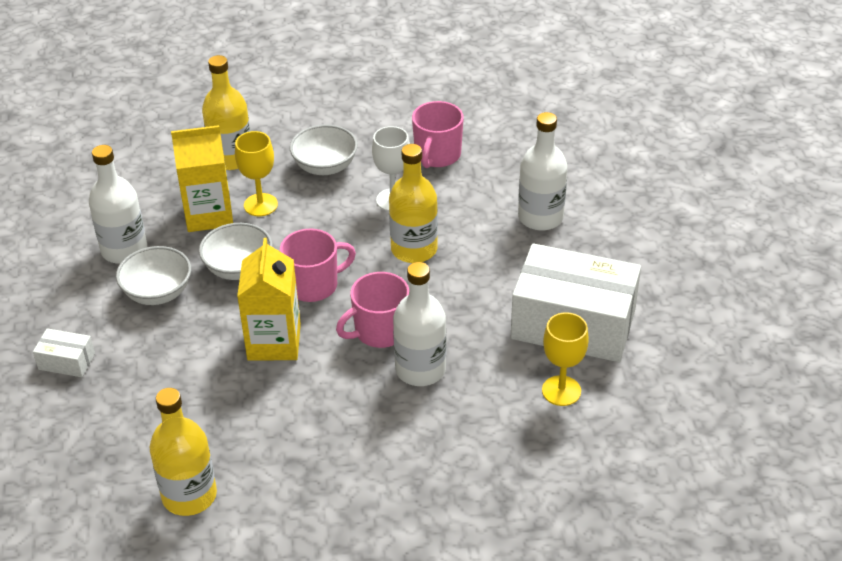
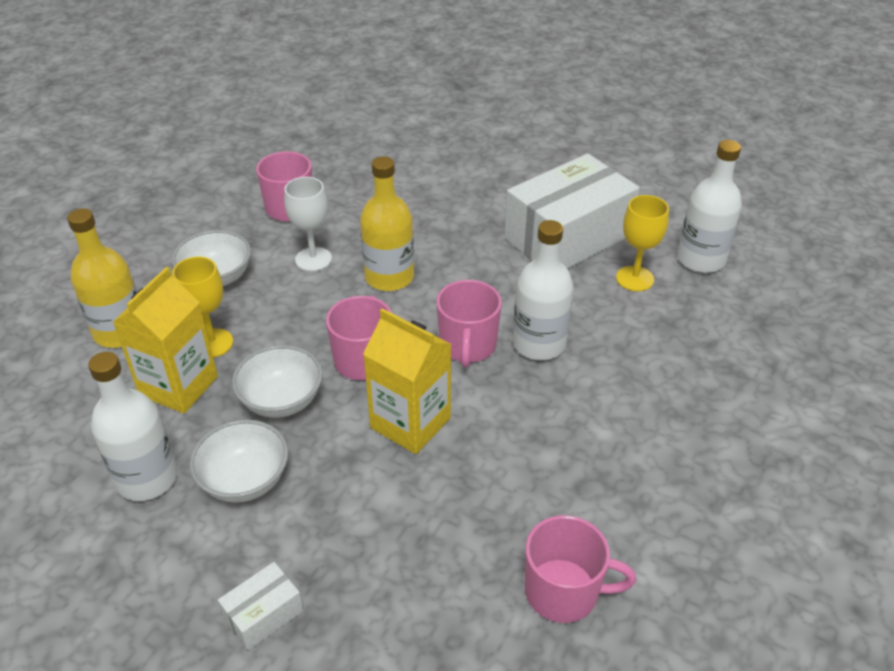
camera: 55 degrees left, 0 degrees up
yellow bottle [150,388,217,516] -> pink mug [525,515,636,623]
white bottle [518,112,568,231] -> white bottle moved to [677,140,742,273]

